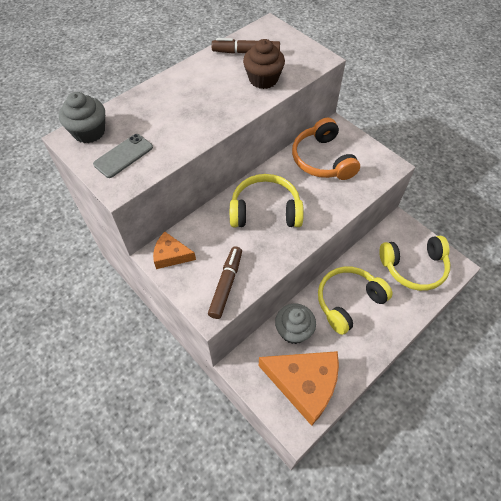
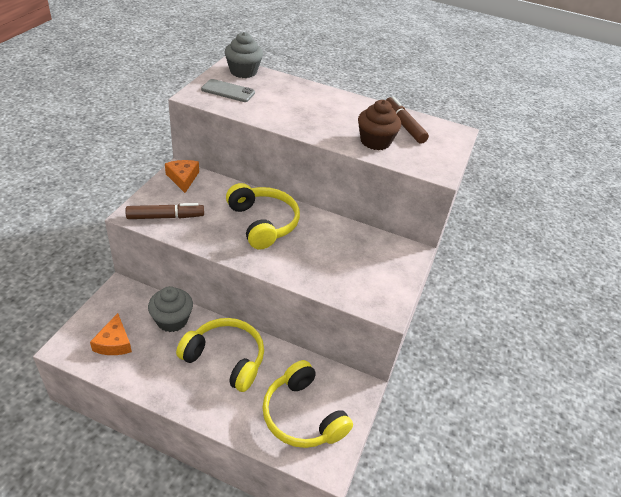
camera: 60 degrees right, 15 degrees down
orange cheese [259,351,339,426] -> orange cheese [90,313,132,355], size x0.51
orange headphones [292,118,360,180] -> none

